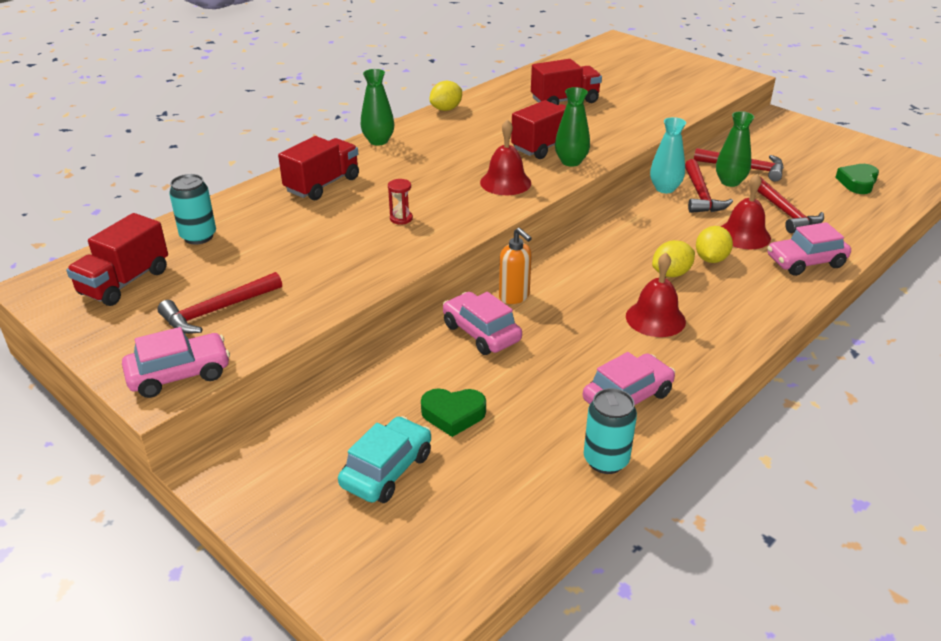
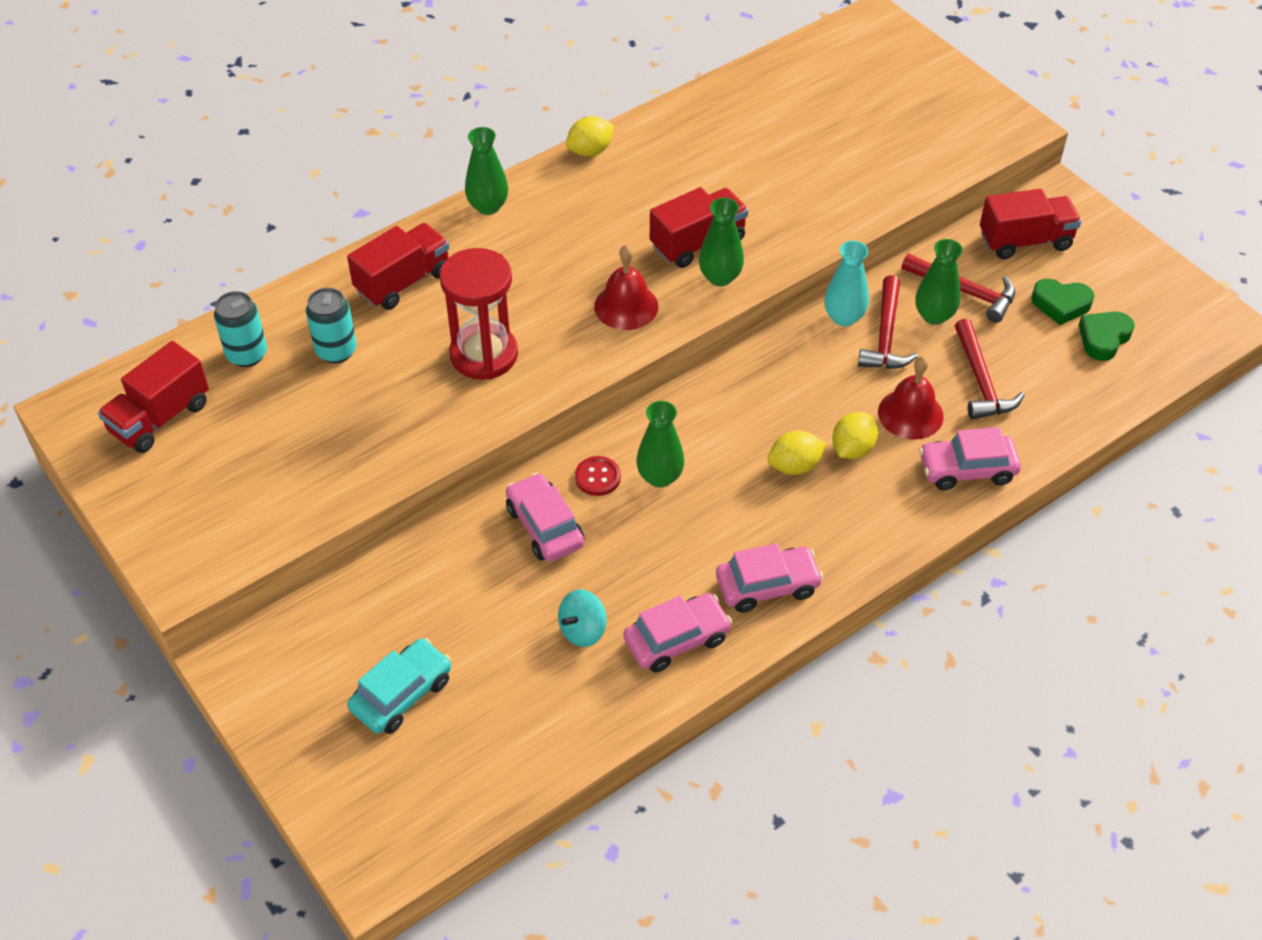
camera: 10 degrees right, 15 degrees up
pink car [122,327,230,398] -> pink car moved to [716,543,824,613]
red hammer [158,272,282,334] -> none
red hourglass [388,179,413,224] -> red hourglass [440,248,518,380], size x2.48
green heart [421,388,486,437] -> green heart moved to [1031,279,1094,325]
orange soap dispenser [499,227,532,304] -> red button [575,456,621,496]
red truck [531,59,602,105] -> red truck moved to [980,189,1081,259]
turquoise can [584,388,637,474] -> turquoise can moved to [306,288,357,364]
red bell [626,253,686,337] -> none
none -> turquoise spinning top [558,589,607,647]
none -> green vase [636,401,684,488]

